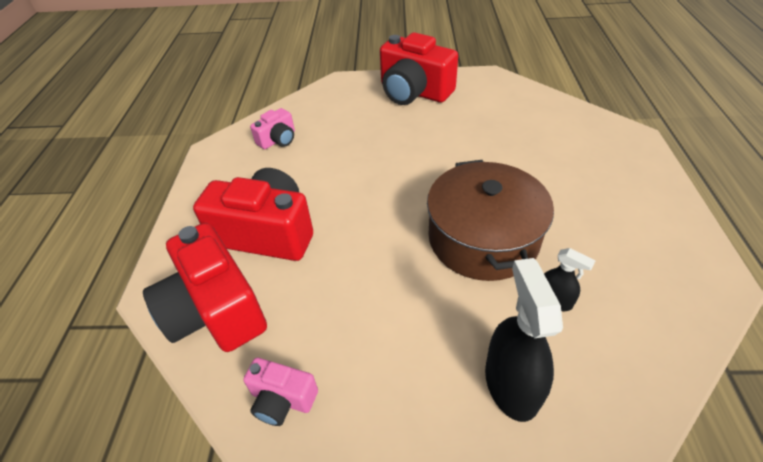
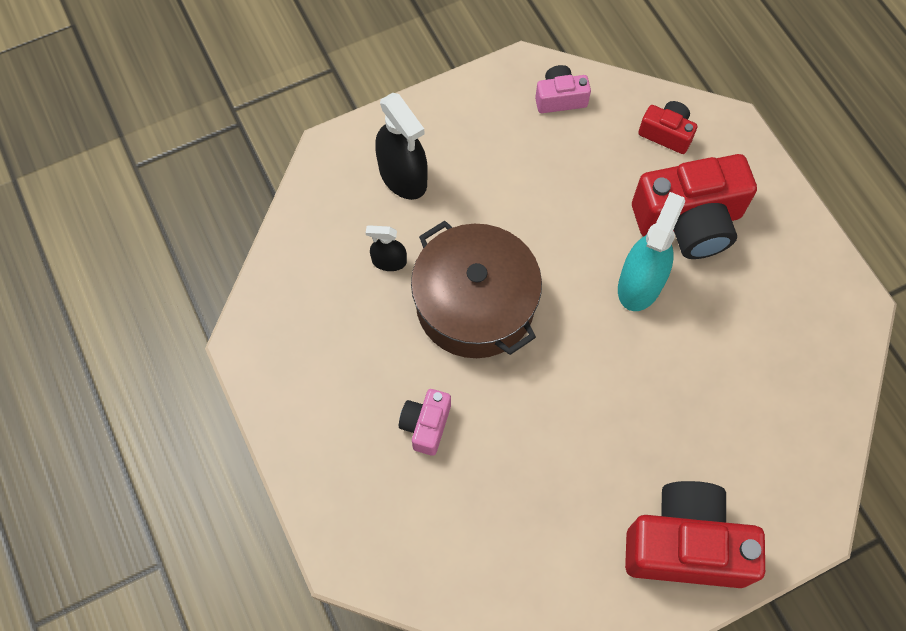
camera: 150 degrees right, 20 degrees up
red camera [143,223,267,352] -> red camera [638,101,697,154], size x0.50
pink camera [250,108,295,149] -> pink camera moved to [399,389,451,456]
none -> turquoise spray bottle [618,192,685,311]

